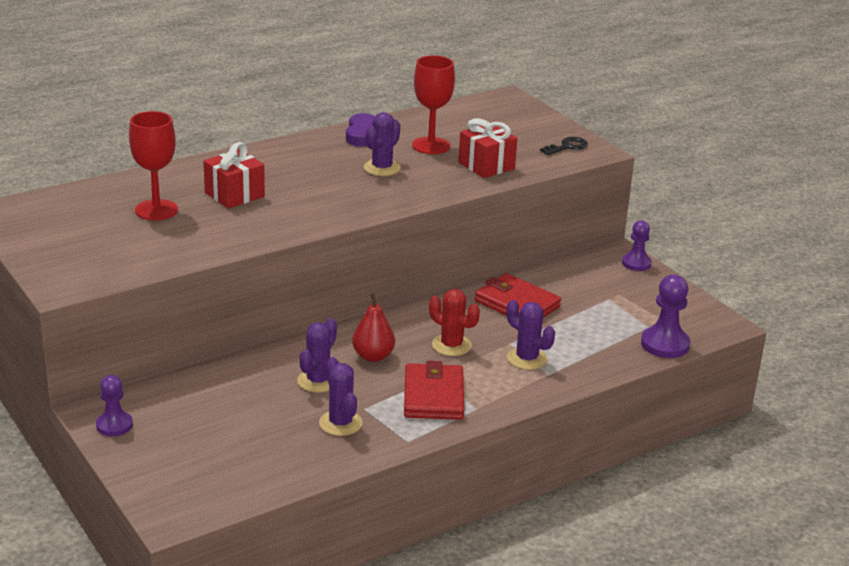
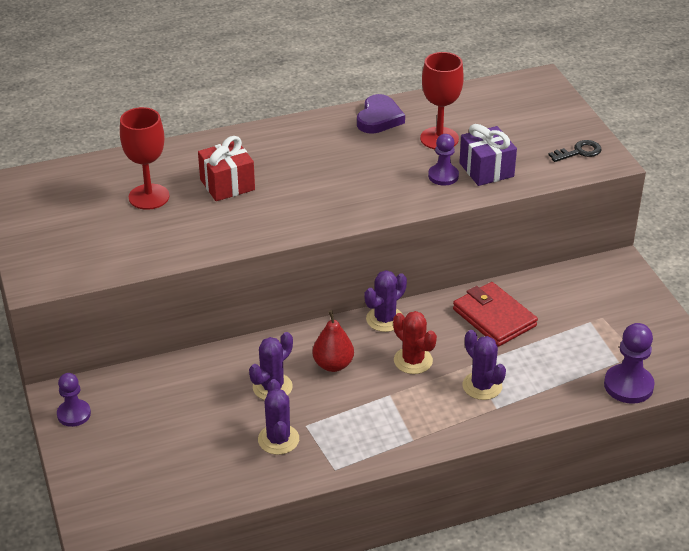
camera: 15 degrees right, 10 degrees up
purple cactus [364,112,401,176] -> purple cactus moved to [365,270,407,332]
red wallet [404,361,464,420] -> none
red gift [458,118,517,178] -> purple gift [459,124,517,186]
purple pawn [622,220,652,271] -> purple pawn moved to [428,134,459,185]

